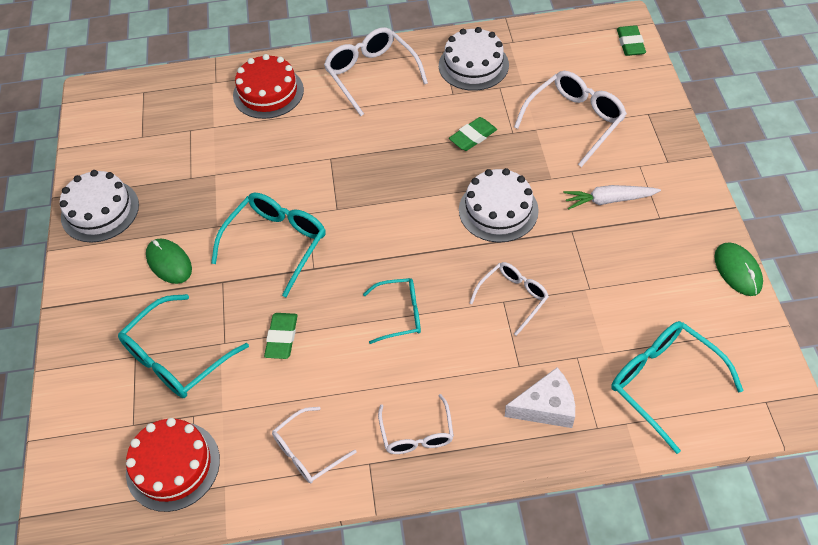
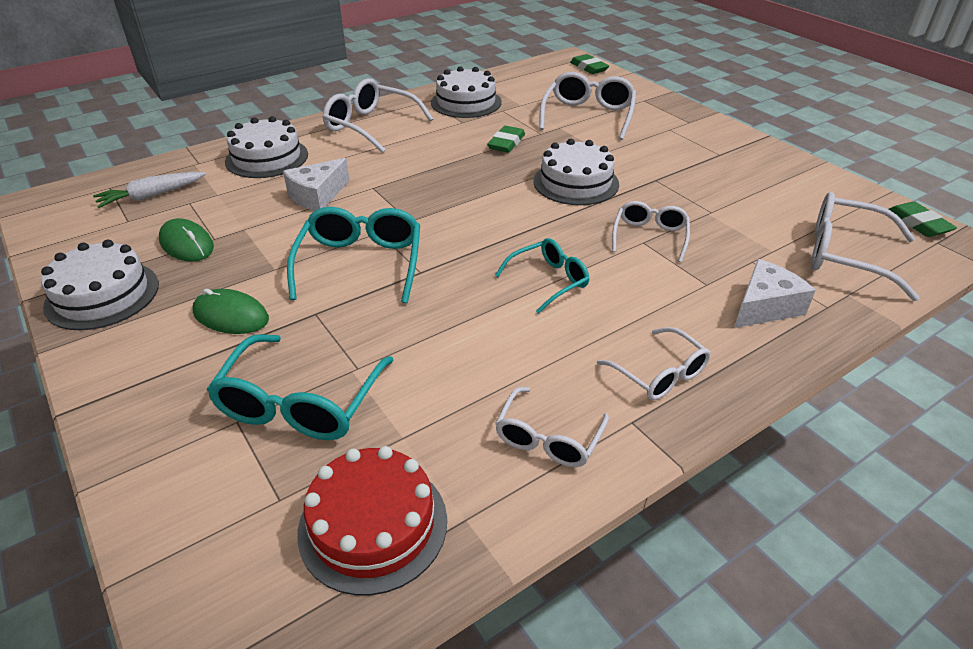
camera: 30 degrees left, 15 degrees down
red cake [233,54,304,119] -> white cake [225,116,308,178]
green eraser [264,313,298,359] -> green eraser moved to [889,201,957,237]
white carrot [563,185,661,210] -> white carrot moved to [93,172,206,208]
turquoise glasses [611,321,744,454] -> white glasses [811,192,919,301]
green mouse [714,243,763,296] -> green mouse moved to [159,218,214,262]
none -> white cheese [283,158,350,211]

